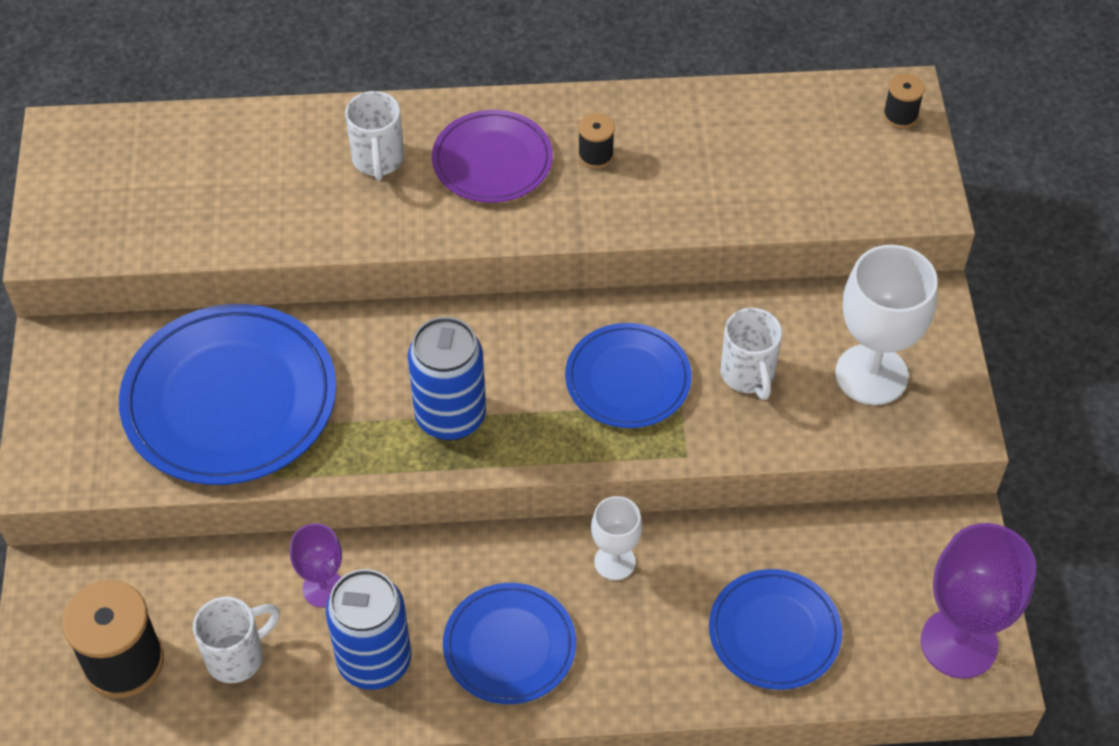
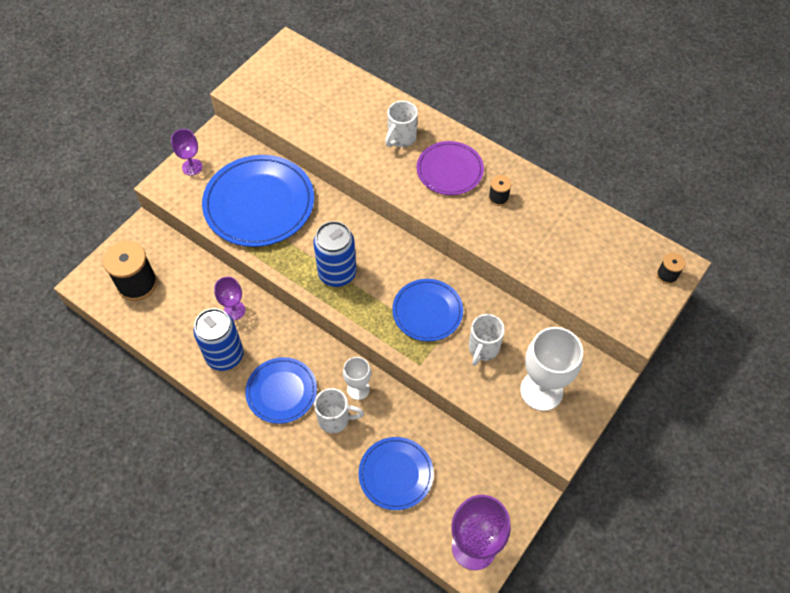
camera: 40 degrees right, 5 degrees up
white mug [193,597,280,683] -> white mug moved to [314,388,364,433]
none -> purple goblet [171,129,203,176]

